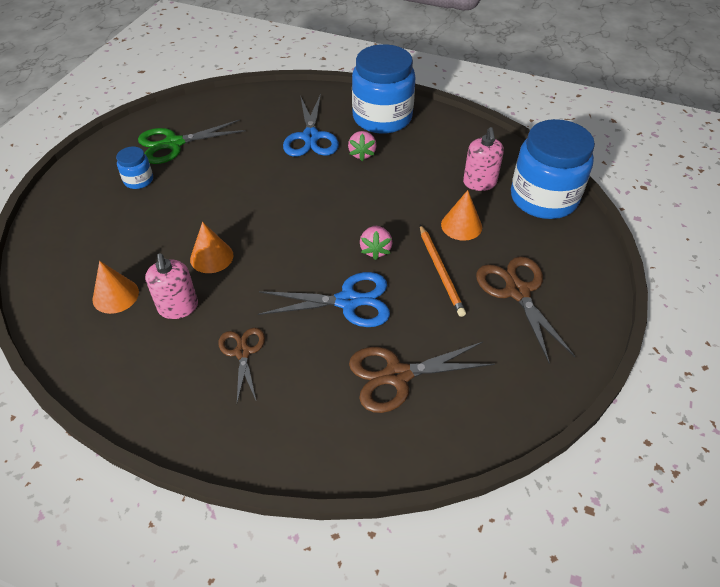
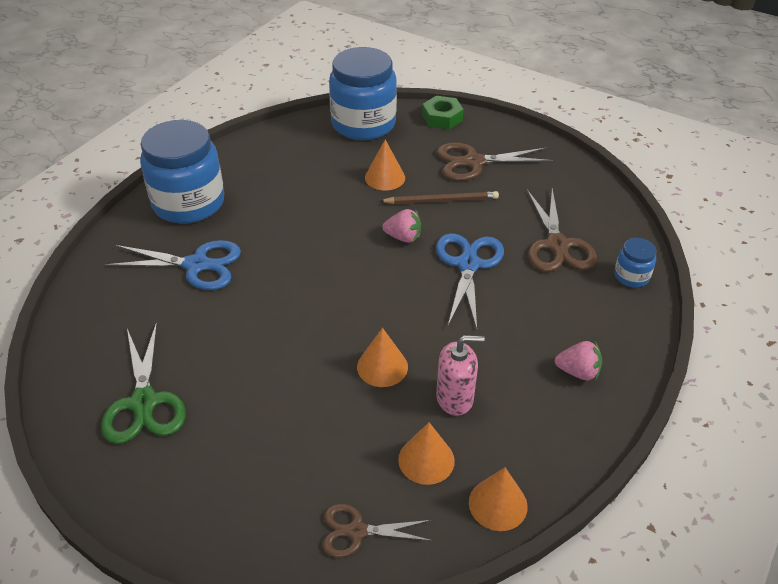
camera: 80 degrees left, 5 degrees down
blue jar [116,147,153,189] -> blue jar moved to [614,238,657,287]
brown scissors [219,328,265,402] -> brown scissors moved to [322,504,432,558]
pink strawberry [348,131,376,161] -> pink strawberry moved to [555,341,602,380]
orange pencil [420,225,466,317] -> brown pencil [380,191,499,204]
pink soap dispenser [463,127,504,191] -> none
none -> green nut [422,96,464,129]
none -> orange cone [469,468,528,531]

